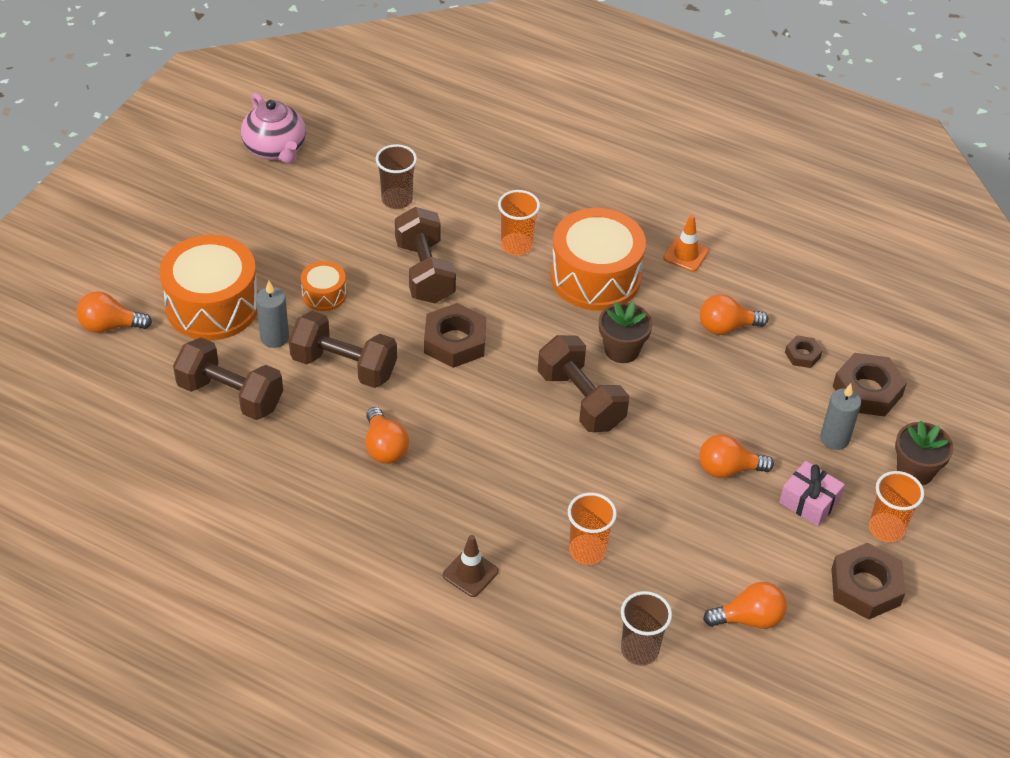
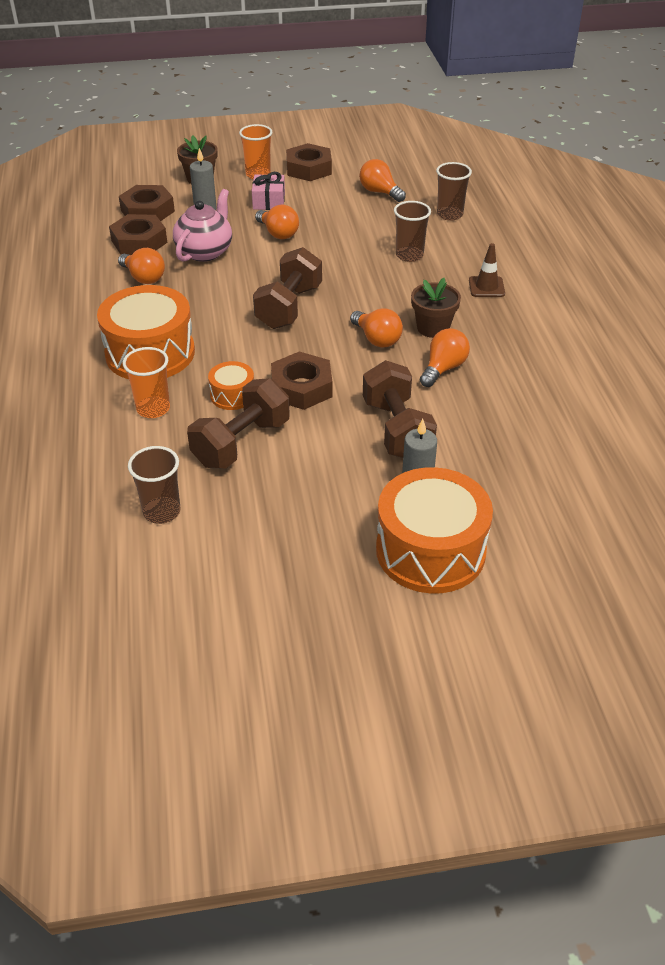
camera: 125 degrees left, 5 degrees down
orange light bulb [76,291,152,333] -> orange light bulb moved to [350,309,403,348]
brown dumbbell [173,337,283,420] -> none
pink teapot [241,93,306,164] -> pink teapot moved to [173,189,232,262]
orange drum [301,261,346,311] -> orange drum moved to [208,361,254,410]
orange cup [568,493,617,565] -> brown cup [394,201,431,262]
brown flower pot [599,302,653,363] -> brown flower pot moved to [411,278,461,338]
orange traffic cone [663,215,709,272] -> none
brown nut [785,335,822,368] -> brown nut [109,214,167,255], size x1.92

